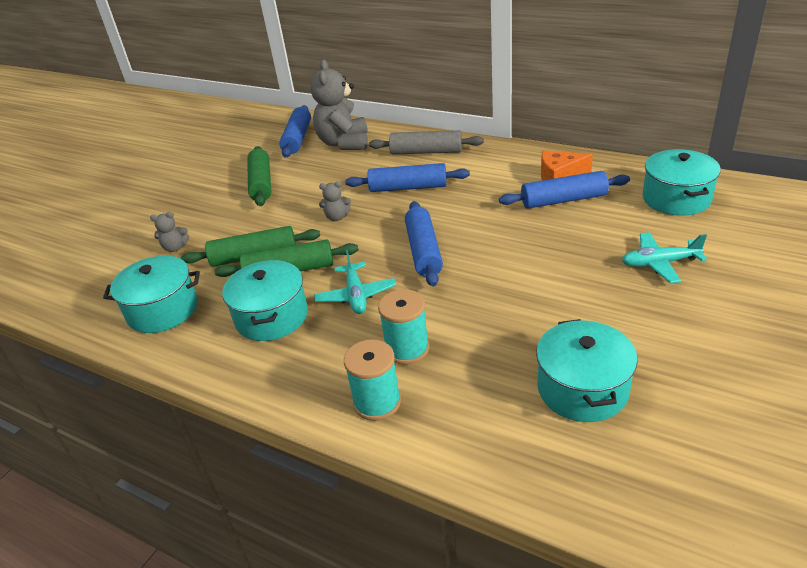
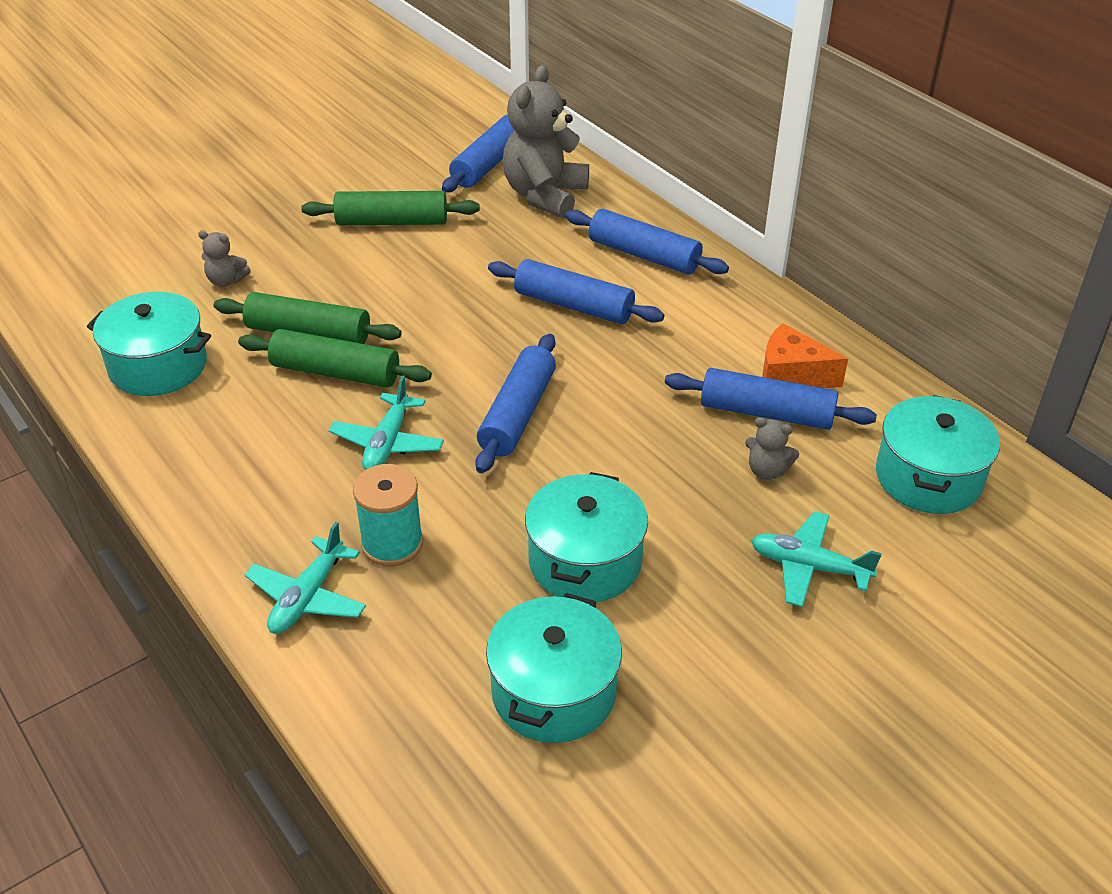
camera: 20 degrees right, 5 degrees up
turquoise pot [222,260,308,341] -> turquoise pot moved to [525,472,648,602]
green rolling pin [247,146,272,206] -> green rolling pin turned 75 degrees clockwise [301,191,480,225]
grey teddy bear [319,181,351,221] -> grey teddy bear moved to [745,417,799,480]
turquoise spool [344,339,401,421] -> turquoise plane [245,522,366,634]
grey rolling pin [369,130,484,155] -> blue rolling pin [565,209,729,275]

